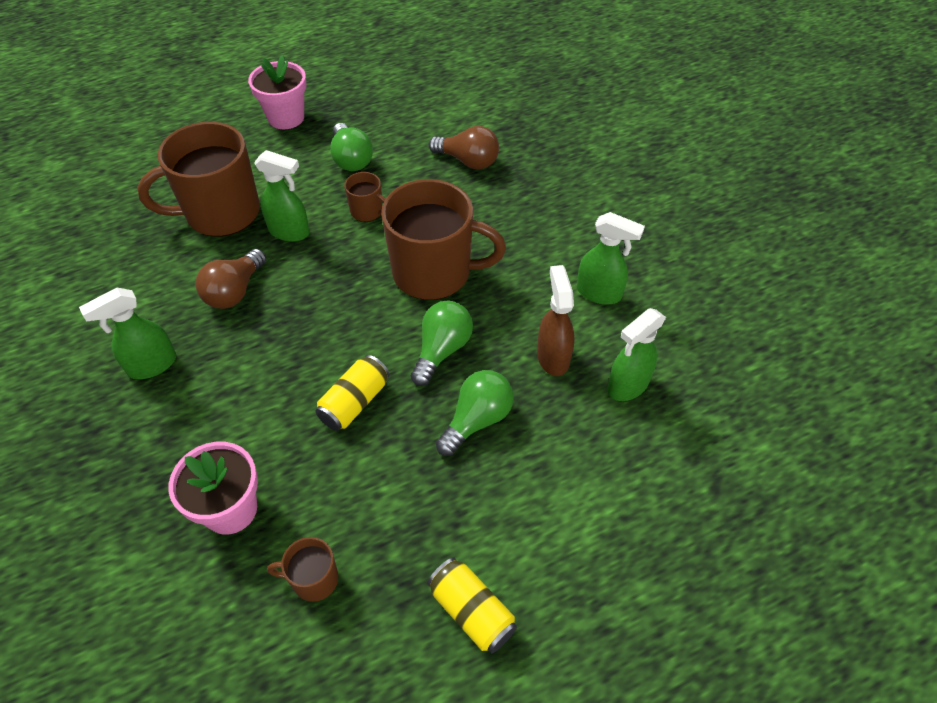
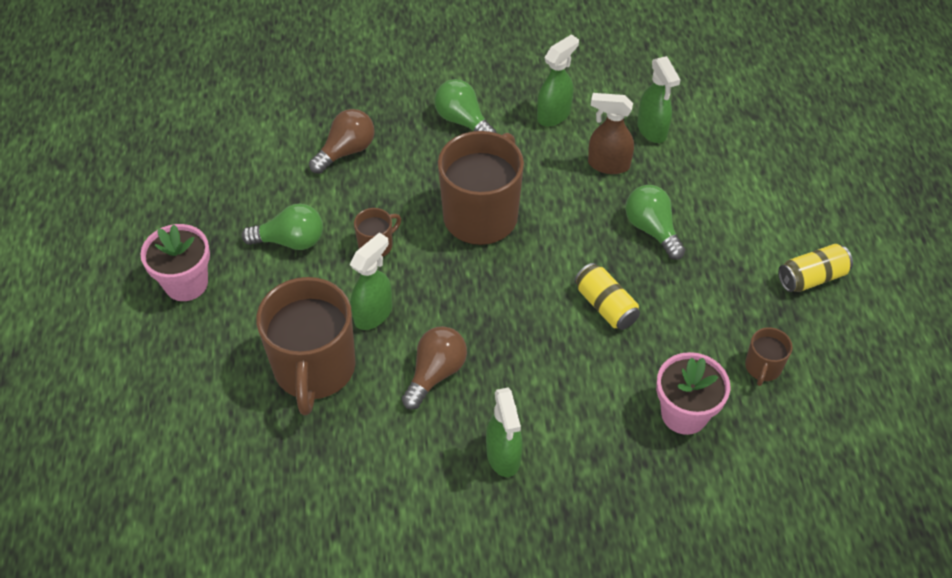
camera: 70 degrees left, 0 degrees up
brown light bulb [195,249,266,309] -> brown light bulb turned 105 degrees counterclockwise [402,326,467,410]
green light bulb [411,300,473,386] -> green light bulb moved to [434,79,496,133]

